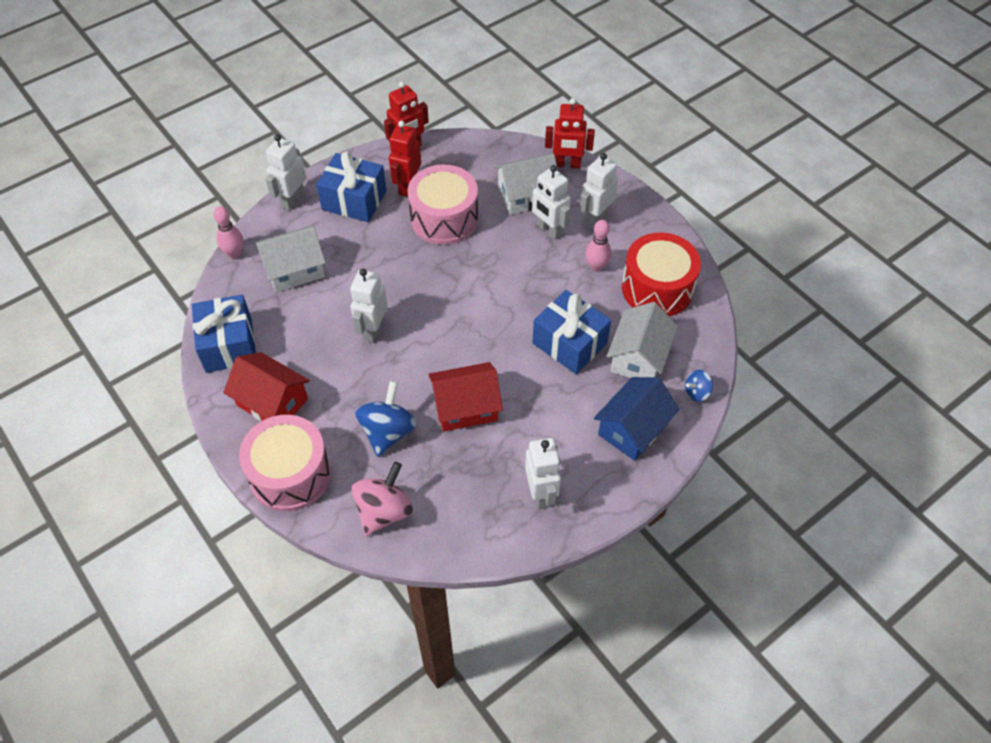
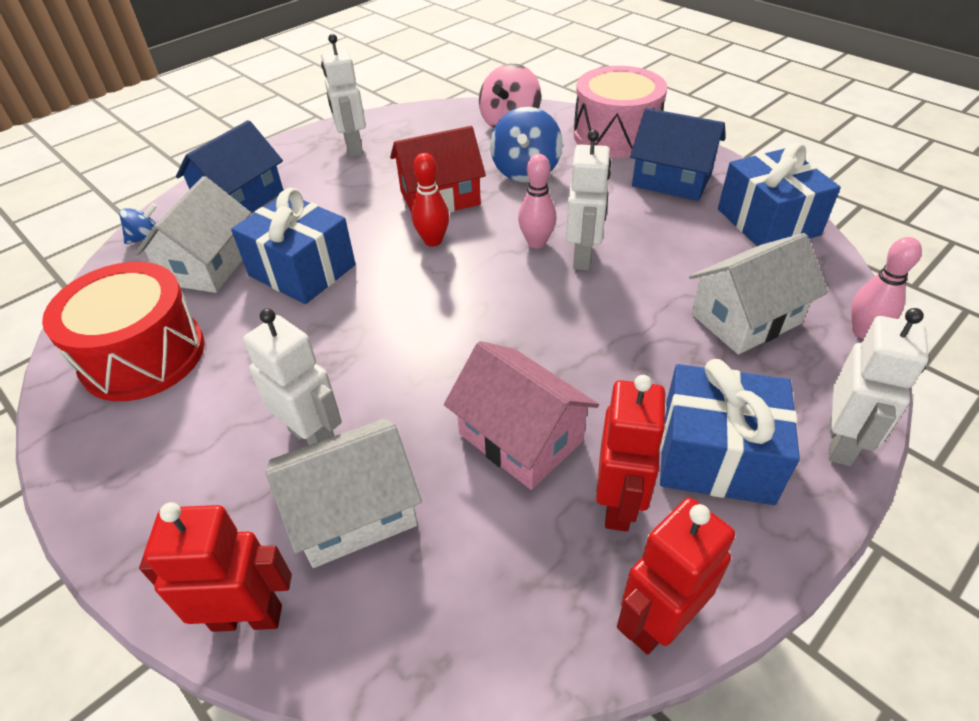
camera: 175 degrees right, 10 degrees down
red house [223,352,310,421] -> blue house [630,108,725,201]
pink drum [407,165,478,245] -> pink house [444,341,599,490]
white robot [579,153,618,228] -> none
pink bowling pin [585,220,611,272] -> pink bowling pin moved to [518,154,557,248]
none -> red bowling pin [412,153,449,246]

